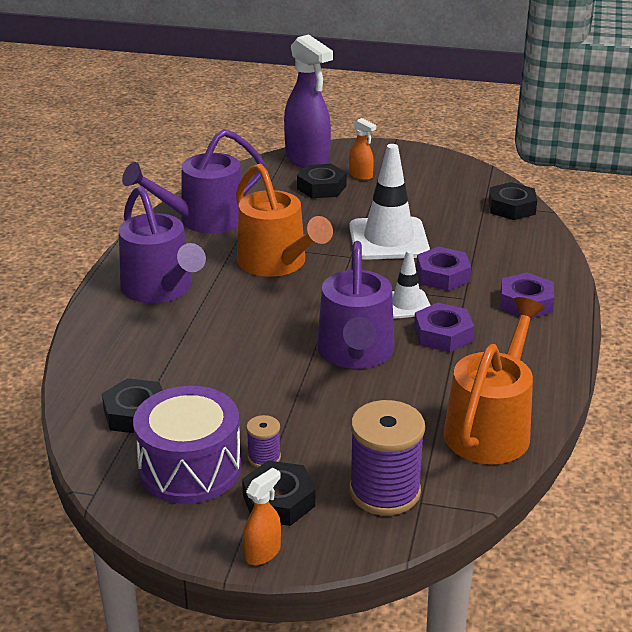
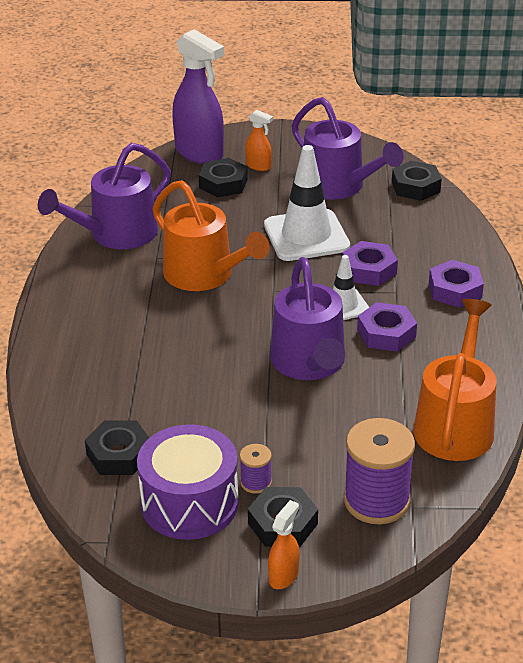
camera: 10 degrees left, 5 degrees up
purple watering can [119,186,206,303] -> purple watering can moved to [292,97,404,200]

